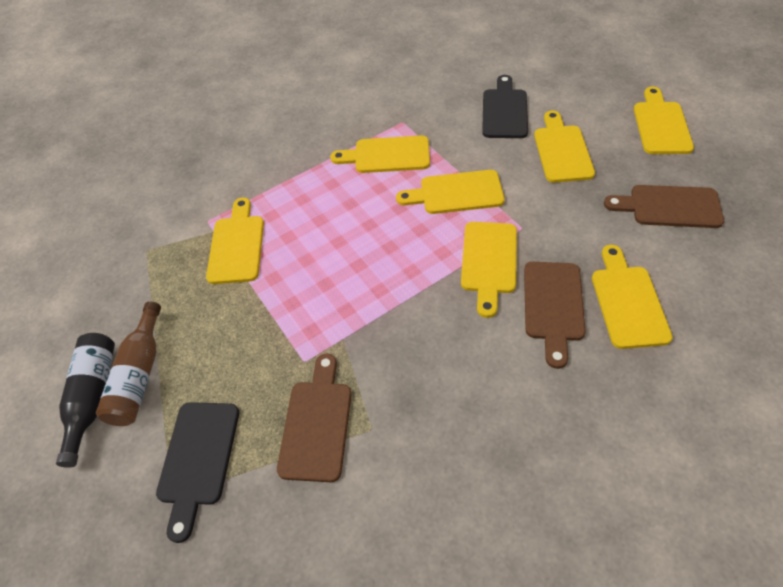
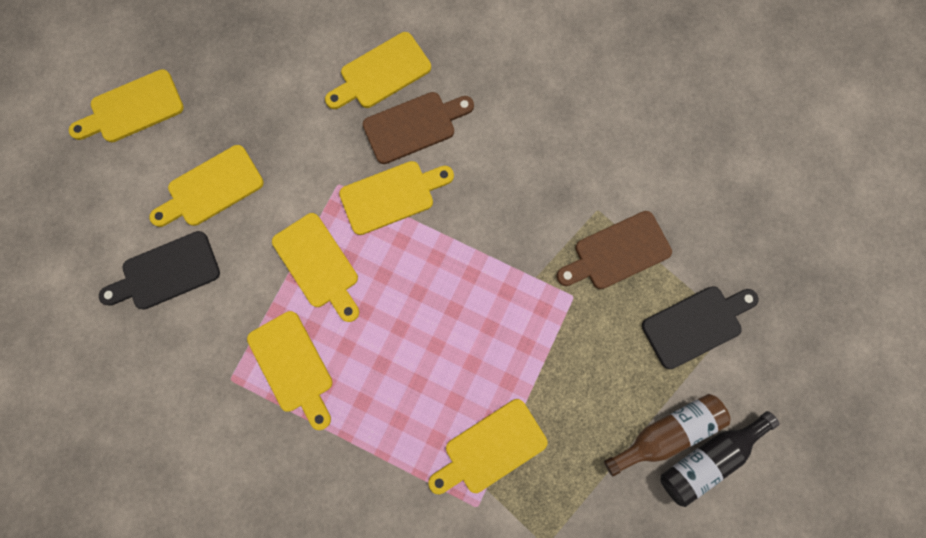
camera: 125 degrees left, 25 degrees up
brown cutting board [604,185,724,228] -> none

